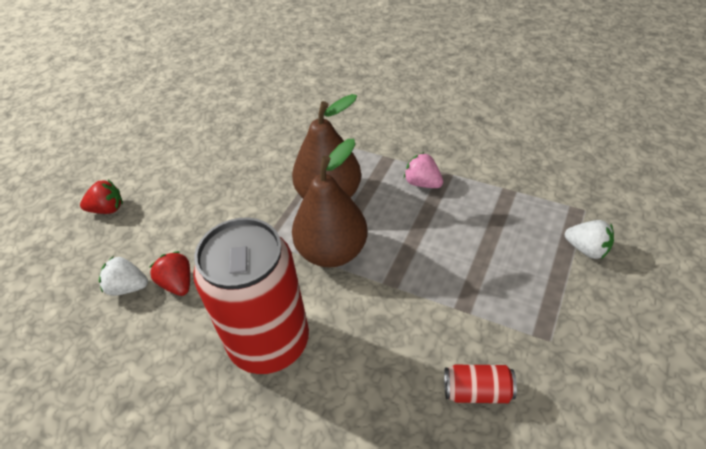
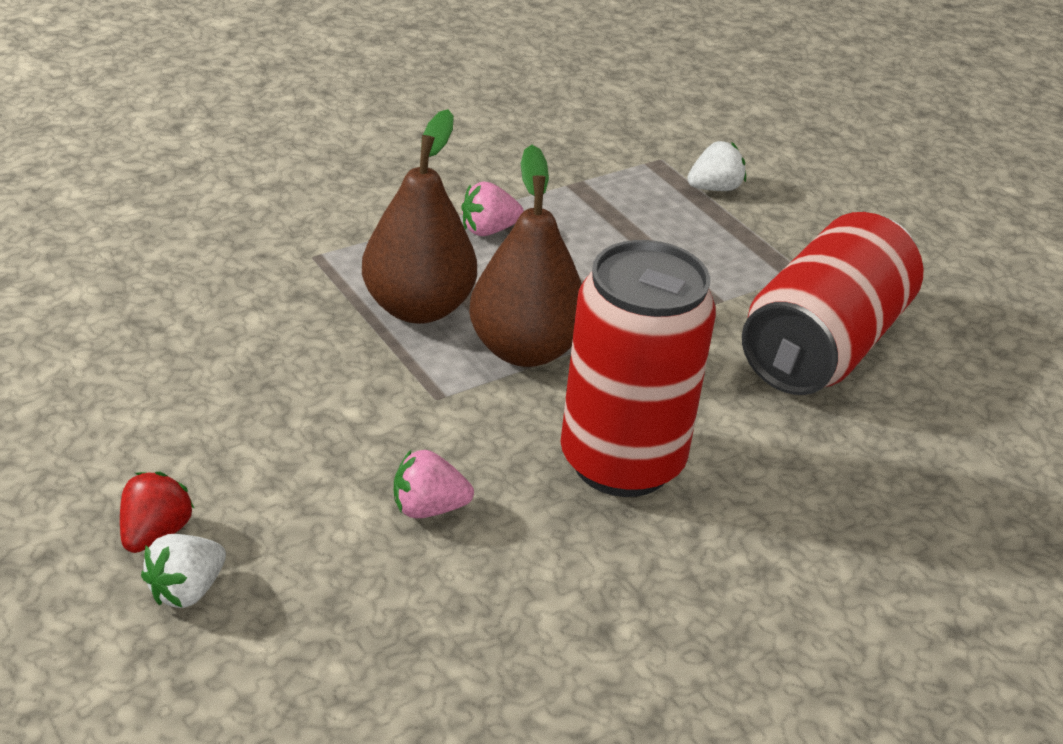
camera: 65 degrees left, 10 degrees down
white strawberry [99,257,148,296] -> white strawberry moved to [141,534,226,608]
red strawberry [149,251,190,296] -> pink strawberry [394,450,474,518]
red can [444,365,517,403] -> red can [742,212,923,395], size x2.49

